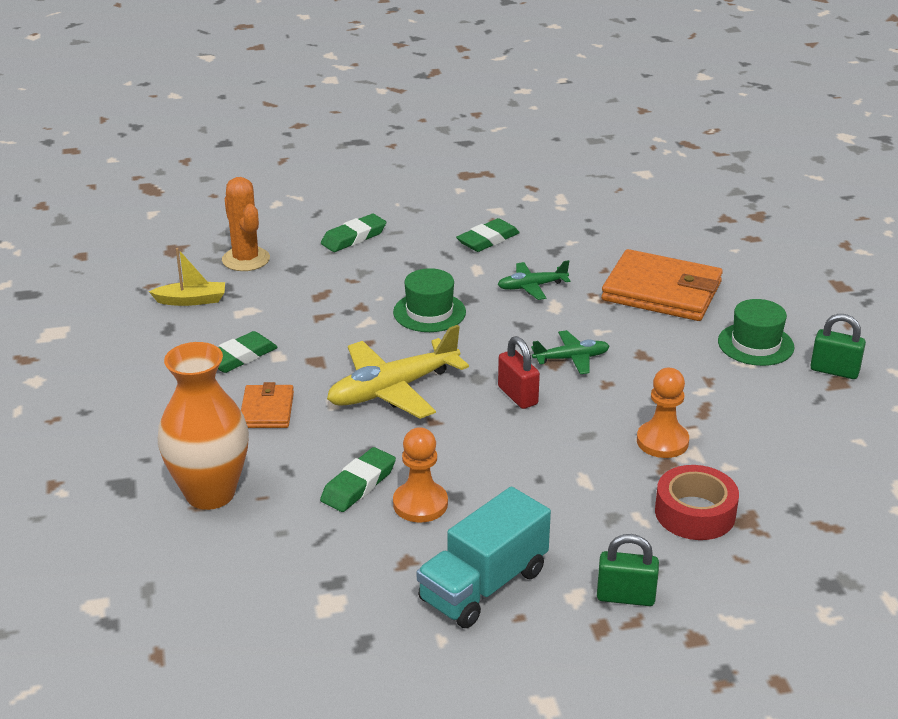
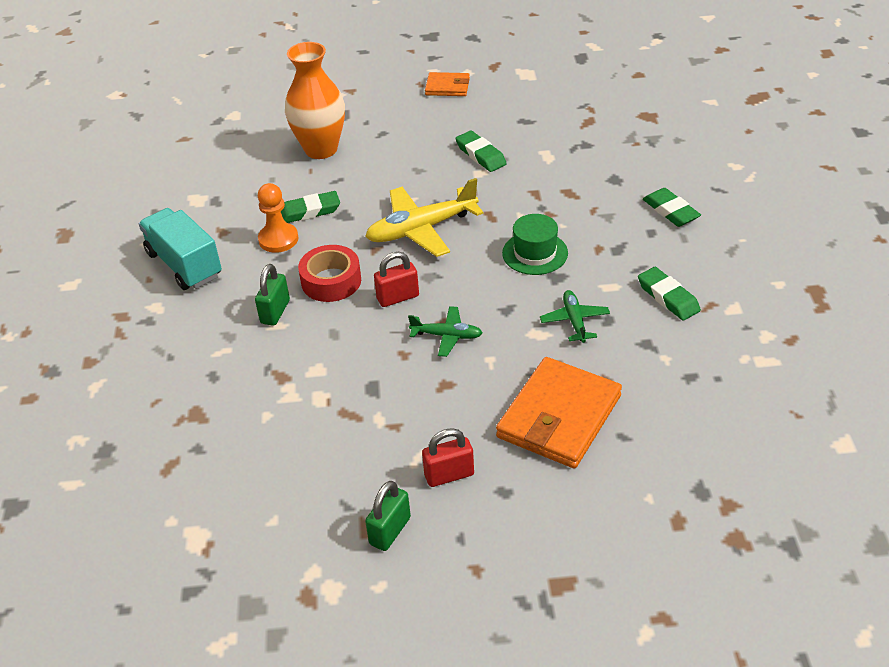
camera: 100 degrees right, 10 degrees up
yellow boat [149,248,225,306] -> none
orange cactus [222,177,270,271] -> none
orange wallet [241,382,294,428] -> orange wallet moved to [425,72,470,96]
green eraser [320,447,396,512] -> green eraser turned 60 degrees counterclockwise [281,191,340,223]
yellow plane [327,325,469,419] -> yellow plane turned 90 degrees counterclockwise [365,178,483,257]
green plane [531,330,610,374] -> green plane turned 75 degrees counterclockwise [408,306,482,357]
green padlock [597,534,659,606] -> green padlock moved to [255,264,290,326]
orange pawn [637,368,689,458] -> none
red tape [655,465,739,540] -> red tape moved to [298,245,361,302]
green hat [718,299,794,366] -> red padlock [422,428,474,487]

